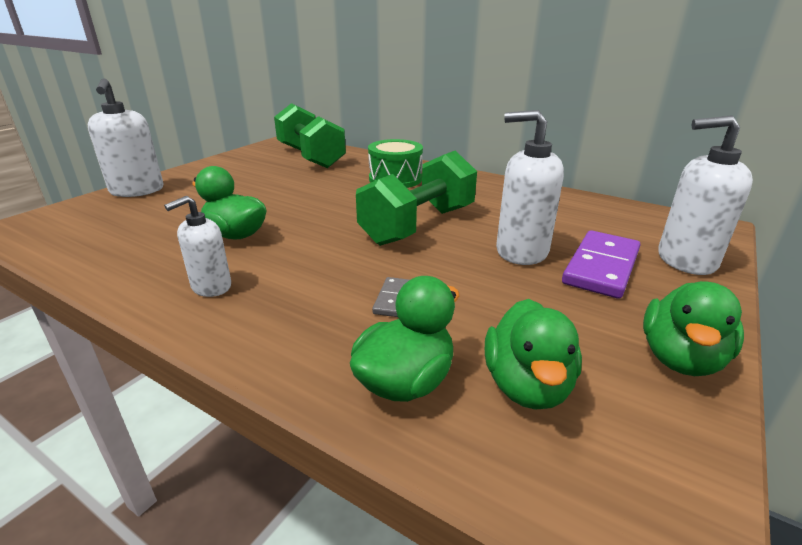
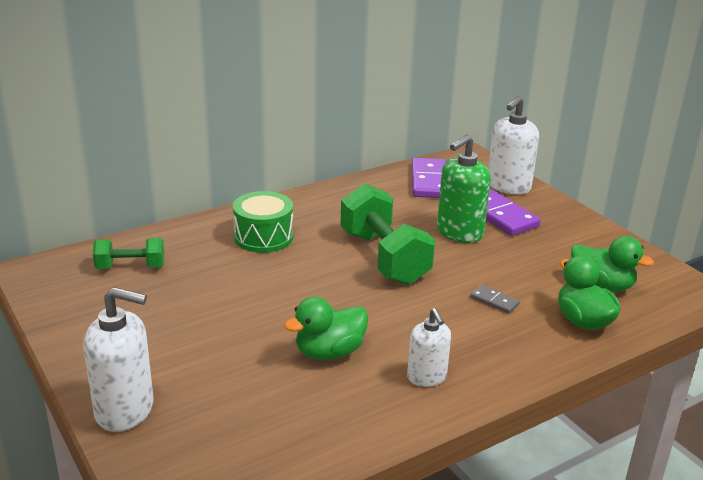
camera: 65 degrees left, 0 degrees up
green dumbbell [274,103,346,168] -> green dumbbell [93,238,164,269], size x0.55
white soap dispenser [496,110,564,265] -> green soap dispenser [437,135,491,243]
green duck [643,281,744,376] -> none
none -> purple domino [412,158,447,198]

